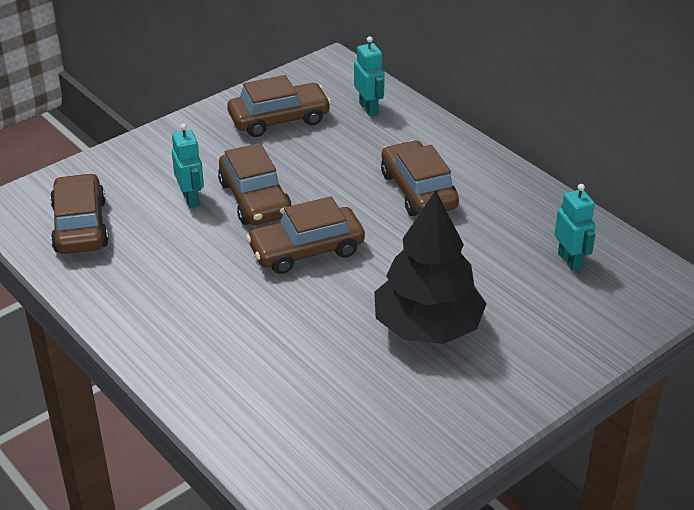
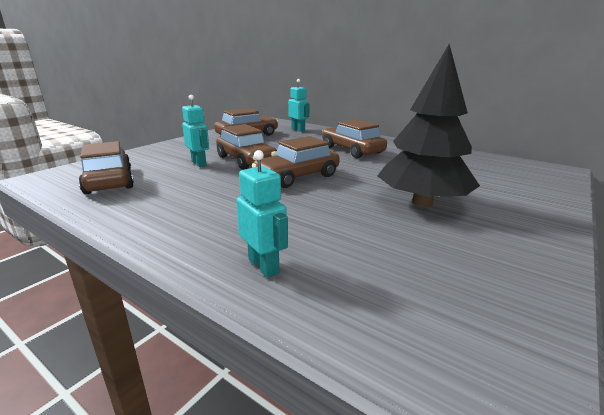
camera: 15 degrees left, 15 degrees down
turquoise robot [554,184,596,271] -> turquoise robot moved to [236,150,288,278]

